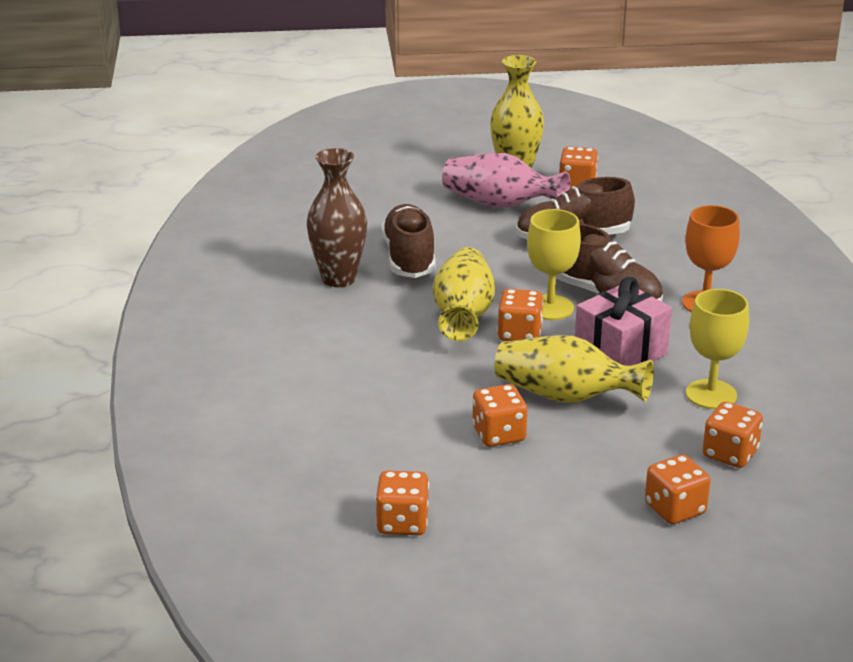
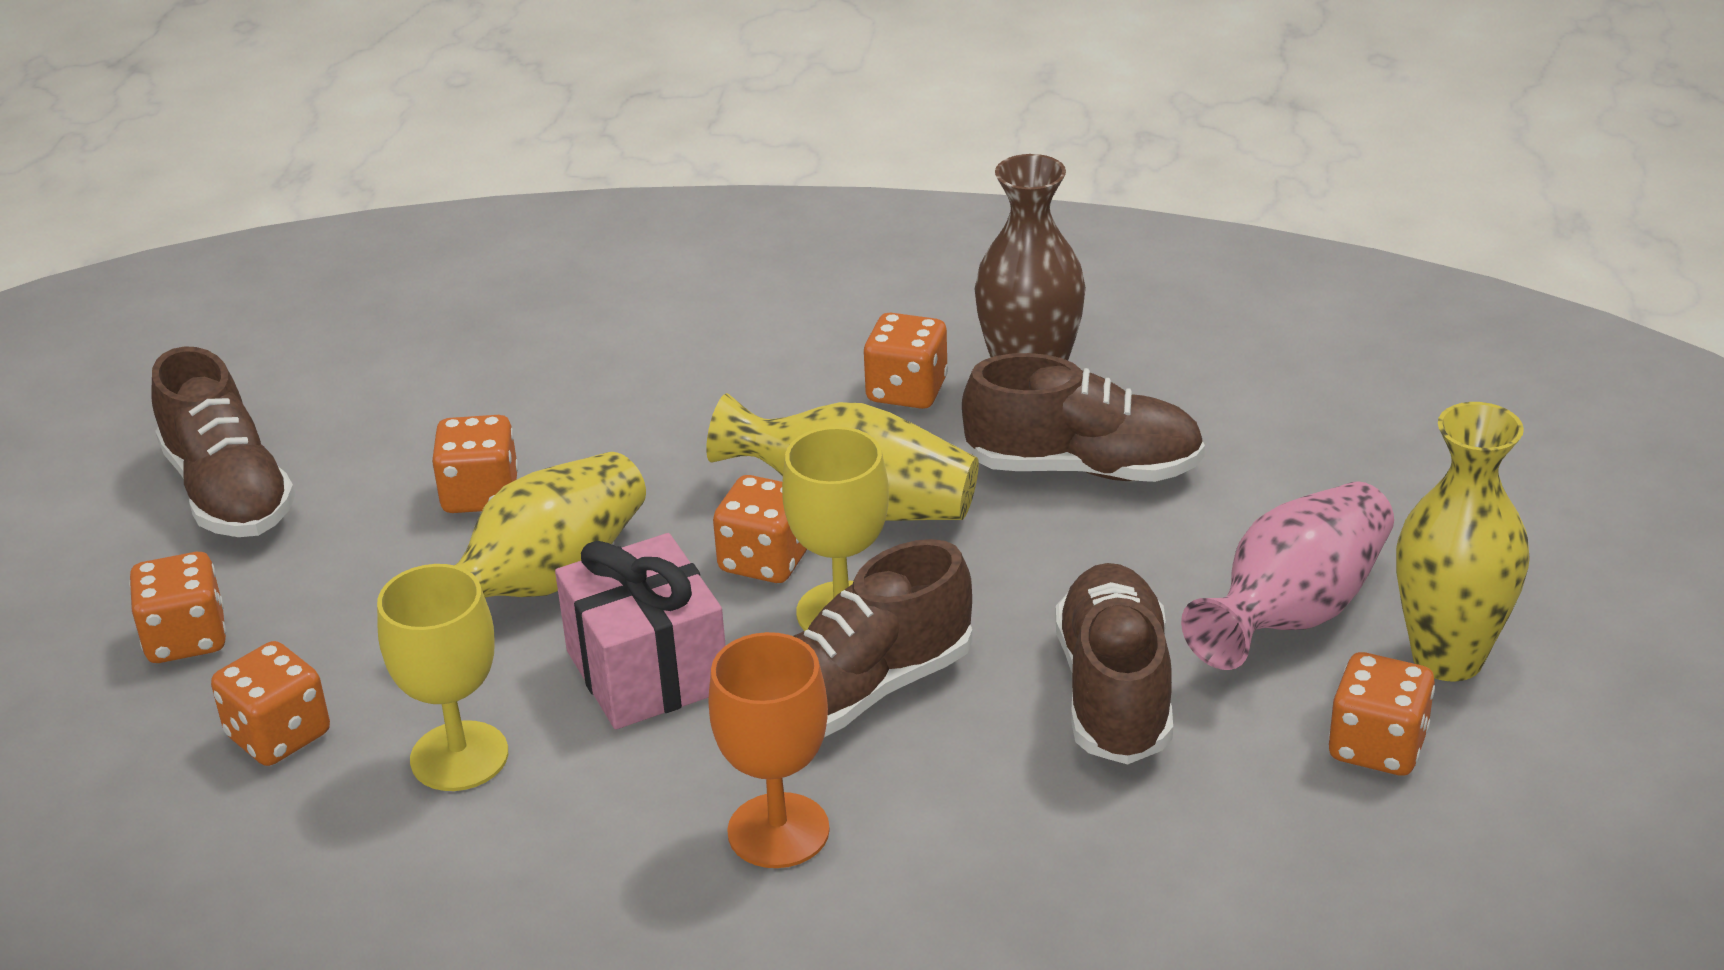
camera: 105 degrees right, 5 degrees up
orange dice [375,470,429,535] -> orange dice moved to [863,313,948,409]
none -> brown shoe [151,346,295,537]

